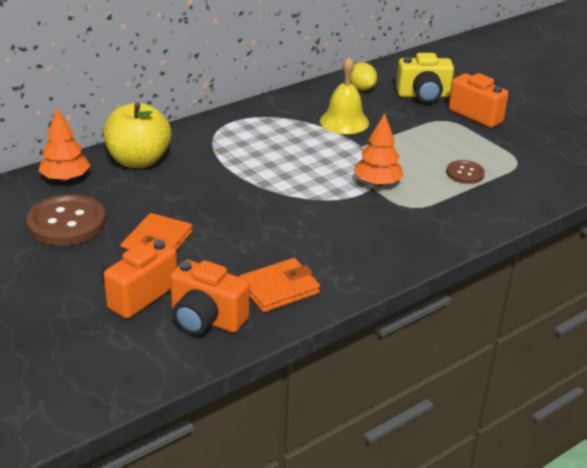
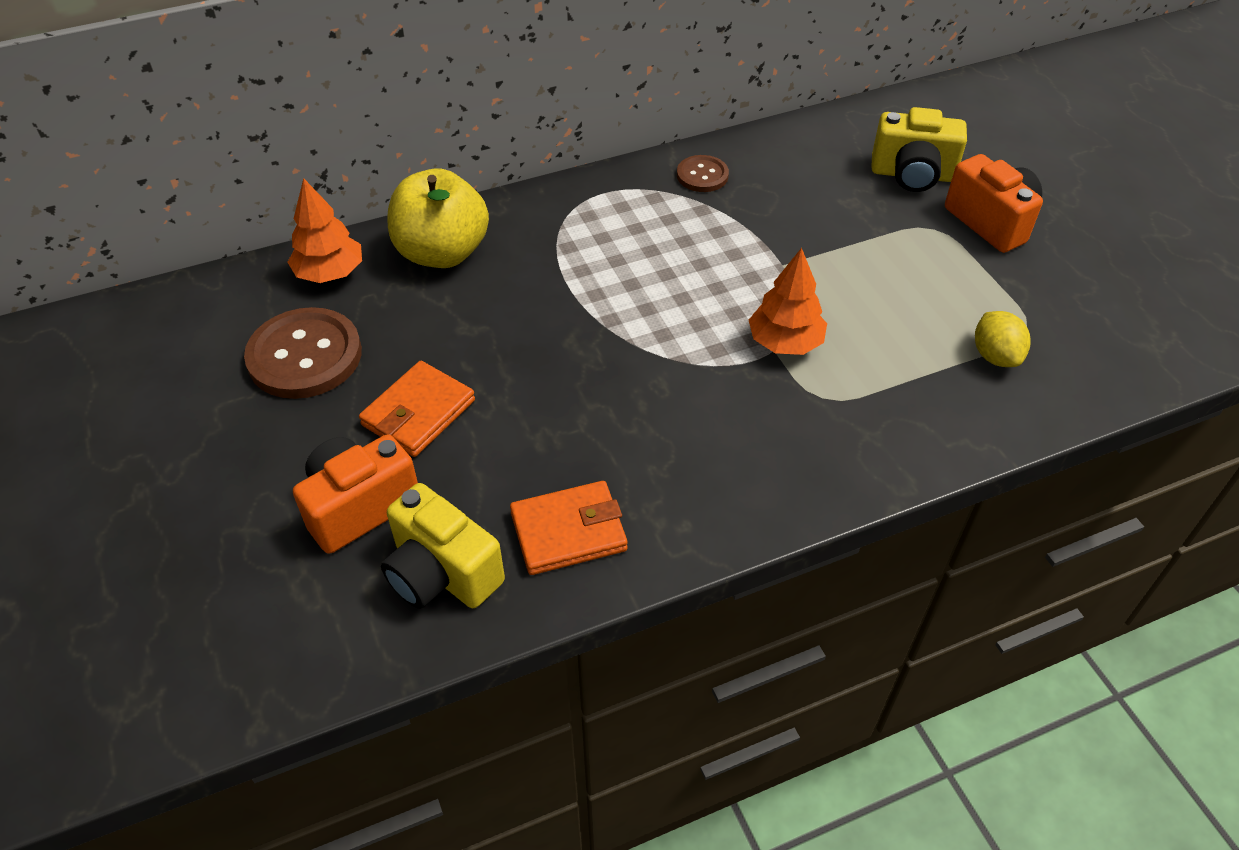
camera: 15 degrees right, 15 degrees up
orange camera [170,260,249,335] -> yellow camera [381,483,505,609]
yellow bell [320,57,369,134] -> none
yellow lemon [350,62,377,91] -> yellow lemon moved to [975,311,1031,367]
brown button [446,160,485,184] -> brown button moved to [677,155,729,192]

